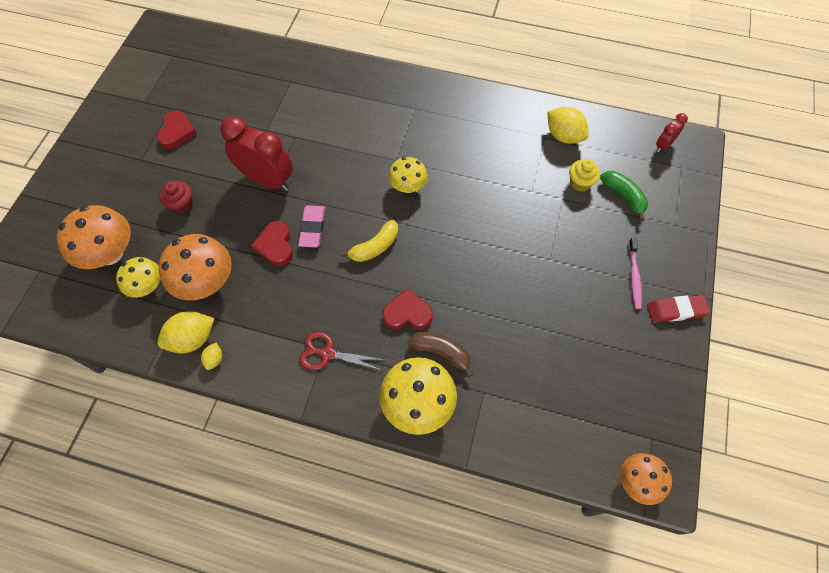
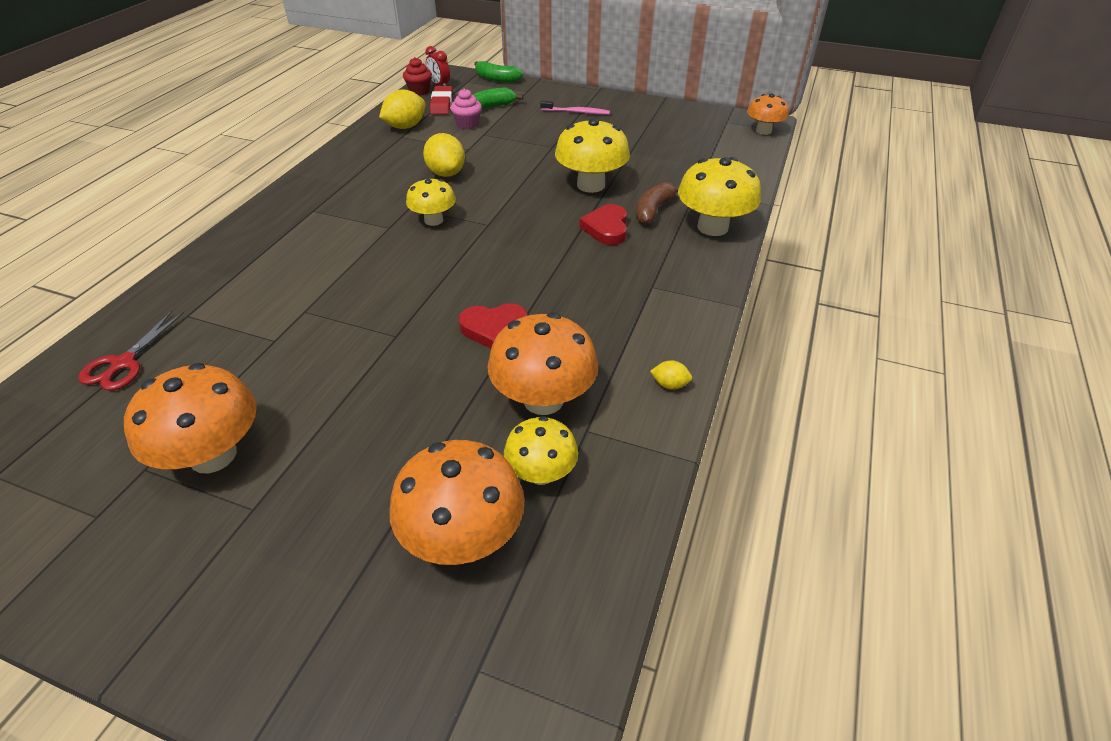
camera: 85 degrees left, 20 degrees down
red heart [157,110,197,149] -> orange mushroom [124,363,257,473]
yellow lemon [157,311,214,353] -> yellow lemon moved to [423,133,465,177]
red cupcake [160,181,193,214] -> red cupcake moved to [403,57,432,96]
red clock [220,116,293,191] -> none
pink eraser [298,205,325,248] -> none
red scissors [299,332,384,370] -> red scissors moved to [79,311,184,391]
yellow banana [341,220,398,262] -> none
yellow cupcake [569,159,600,192] -> pink cupcake [450,89,482,130]
red eraser [647,295,710,322] -> red eraser moved to [430,86,453,115]
none -> green banana [474,61,523,83]
none -> yellow mushroom [555,118,630,193]

